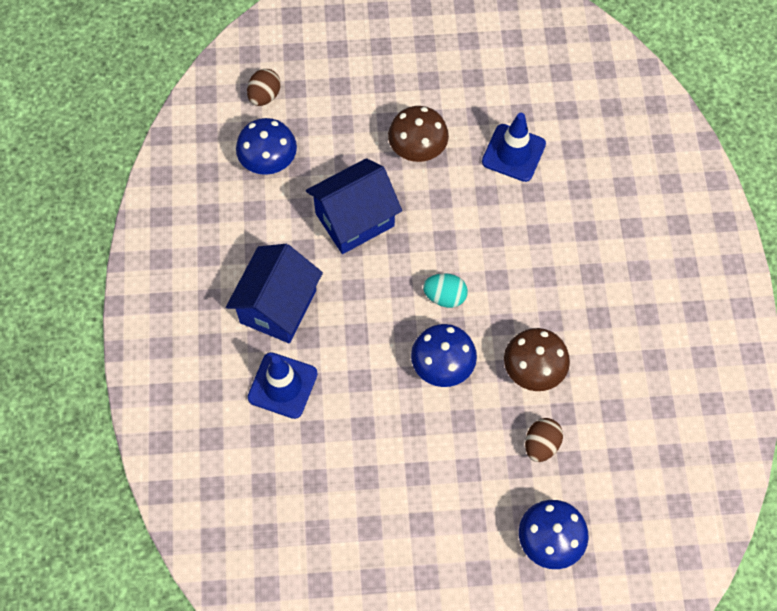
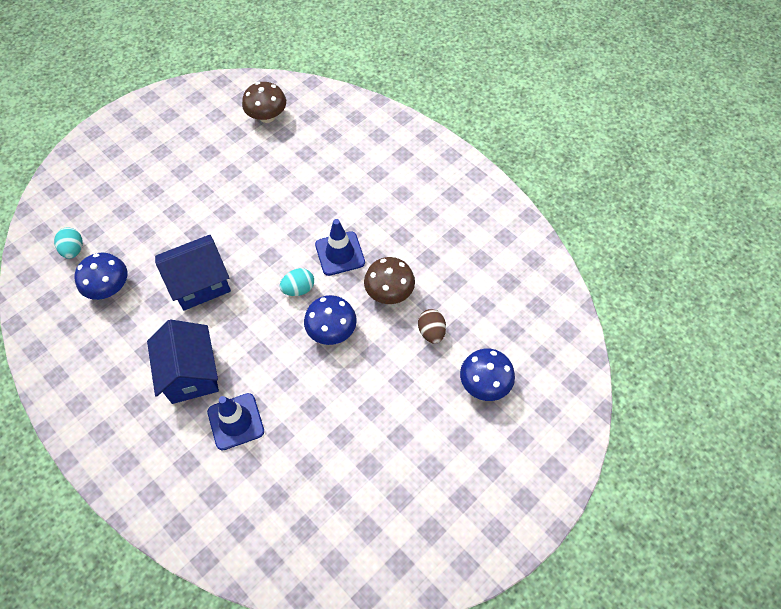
camera: 40 degrees left, 5 degrees down
brown egg [247,69,281,106] -> turquoise egg [54,227,83,259]
blue house [306,158,402,254] -> blue house turned 45 degrees clockwise [155,235,231,311]
brown mushroom [388,106,449,162] -> brown mushroom moved to [242,82,286,123]
blue traffic cone [482,113,546,182] -> blue traffic cone moved to [315,219,365,276]

